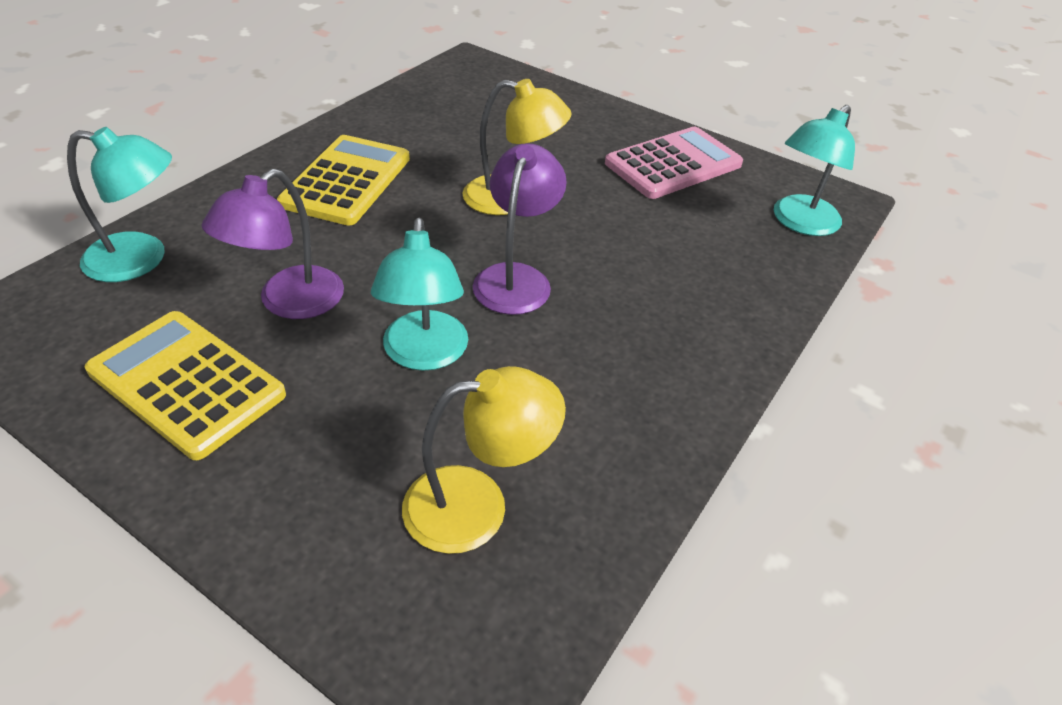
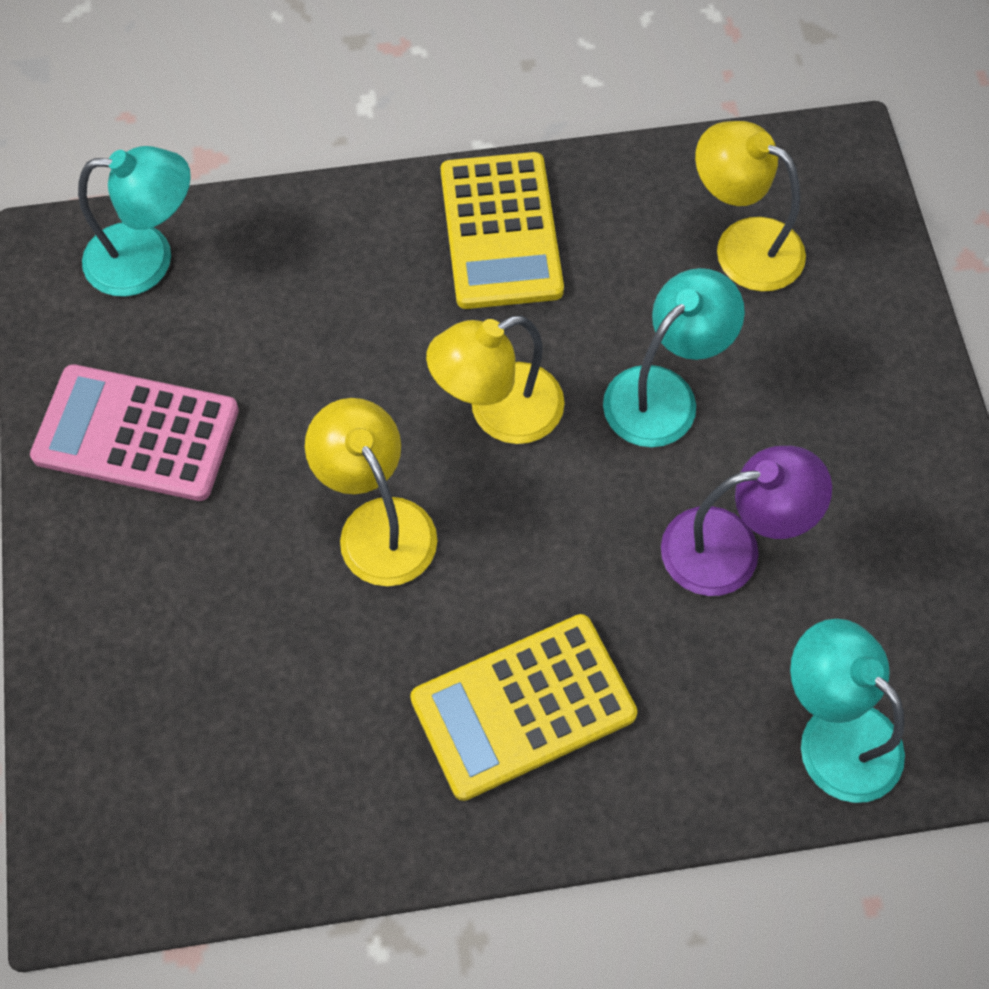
camera: 130 degrees left, 20 degrees up
yellow calculator [85,311,286,460] -> yellow calculator moved to [441,152,564,309]
purple lamp [473,143,567,315] -> yellow lamp [426,315,565,444]

